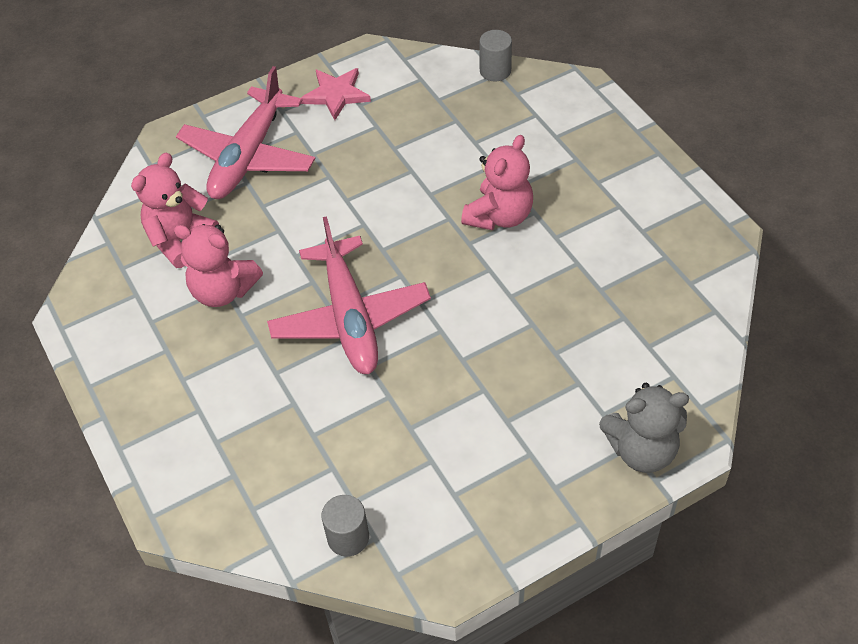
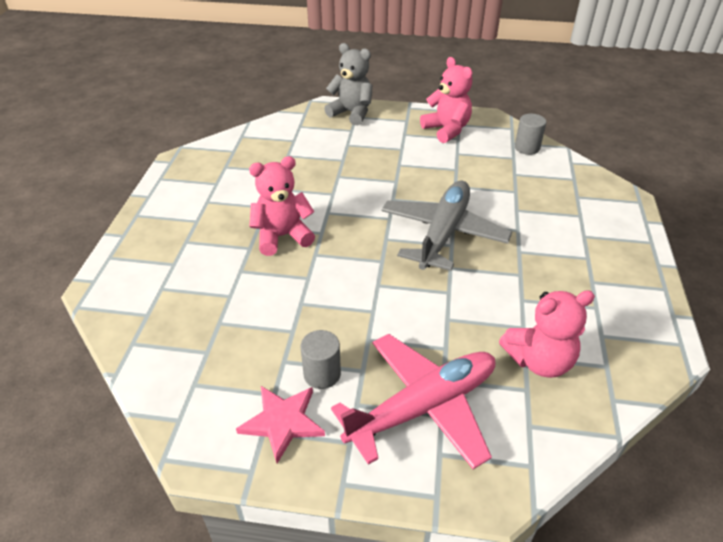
camera: 145 degrees left, 10 degrees down
pink teddy bear [174,224,263,307] -> pink teddy bear moved to [420,57,472,143]
pink plane [267,216,431,374] -> grey plane [381,180,512,271]
grey cylinder [479,30,512,81] -> grey cylinder moved to [301,330,341,389]

